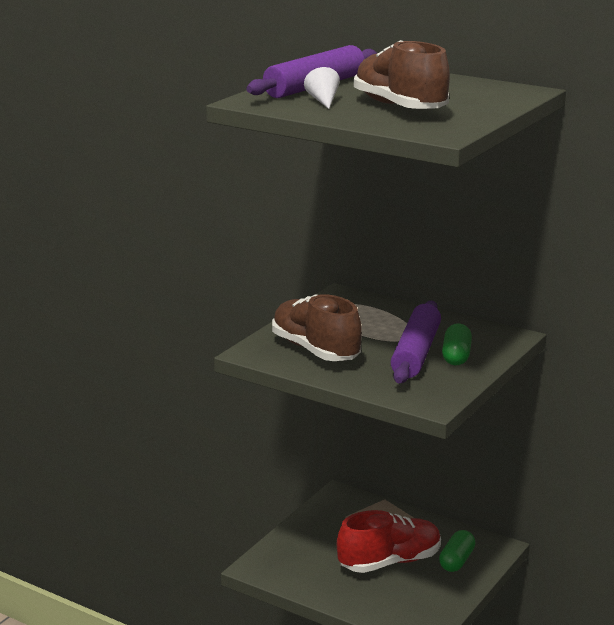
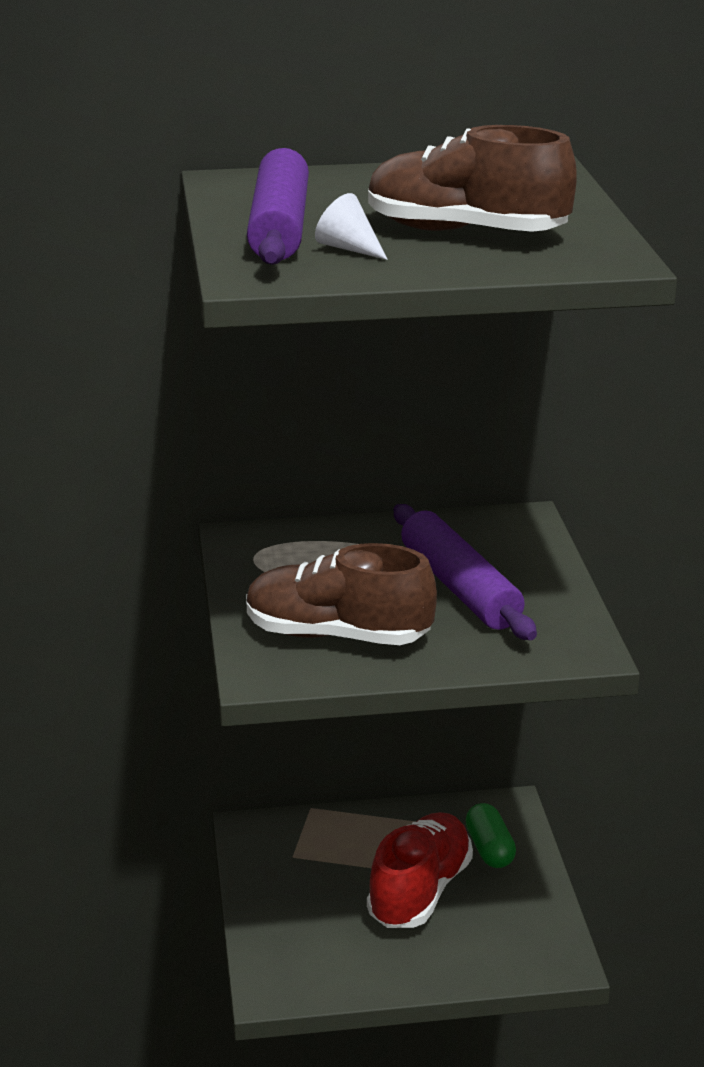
camera: 40 degrees left, 5 degrees up
green capsule [442,323,472,365] -> none

